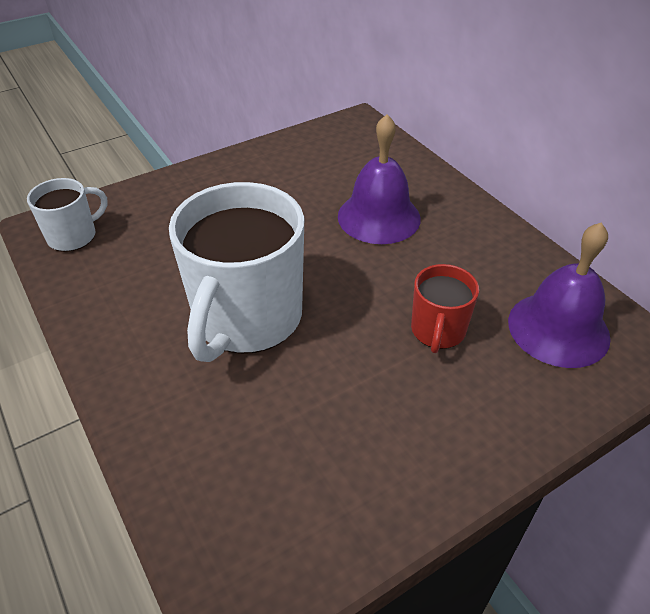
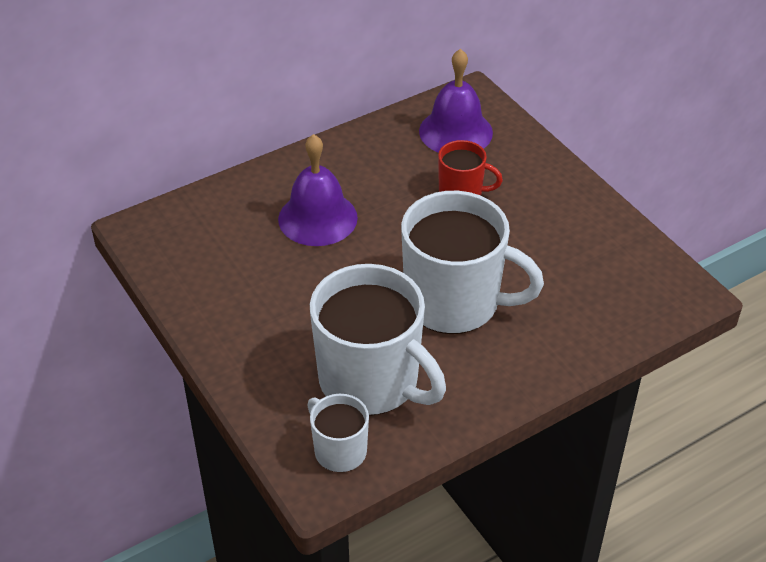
camera: 90 degrees left, 0 degrees up
none -> white mug [310,264,446,416]

